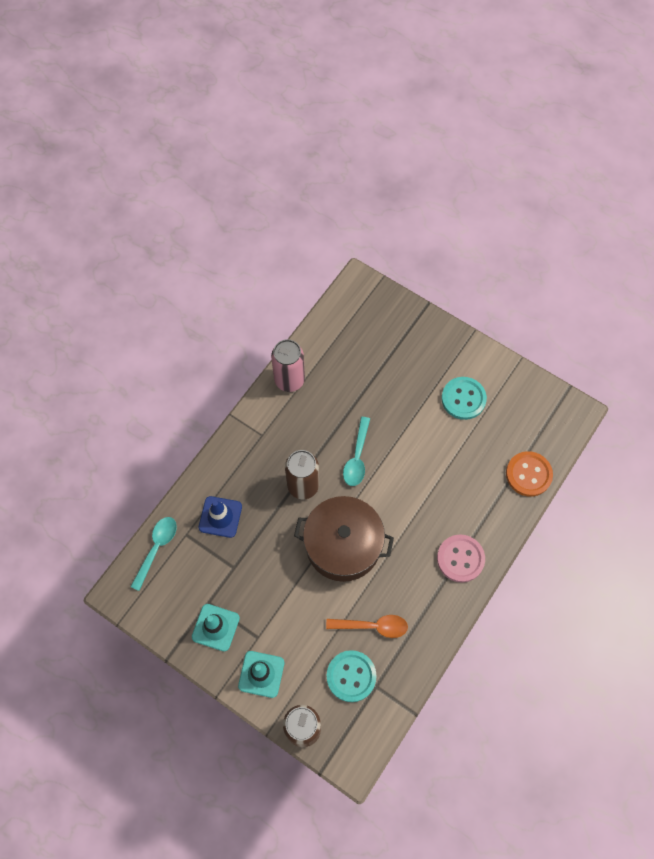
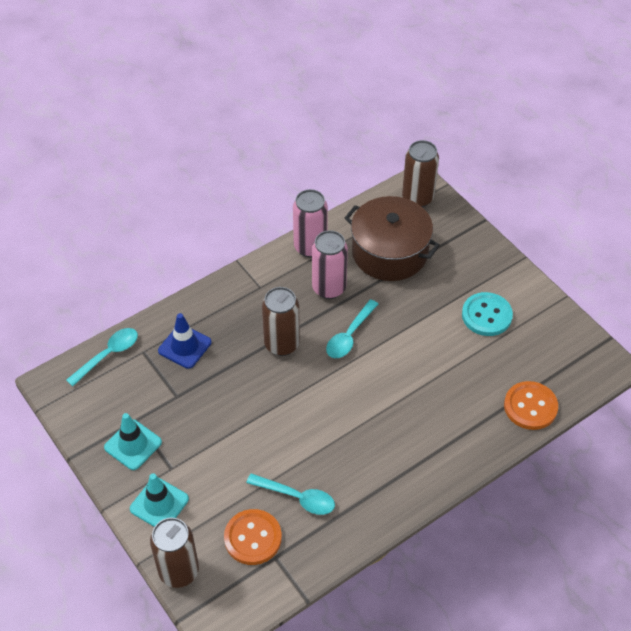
camera: 20 degrees right, 15 degrees down
brown pot [294,496,394,582] -> brown pot moved to [345,196,440,281]
orange spoon [326,615,408,638] -> turquoise spoon [246,473,335,515]
turquoise button [327,650,377,702] -> orange button [224,509,282,565]
pink button [437,535,485,583] -> none
none -> pink can [312,230,348,299]
none -> brown can [402,140,439,207]

